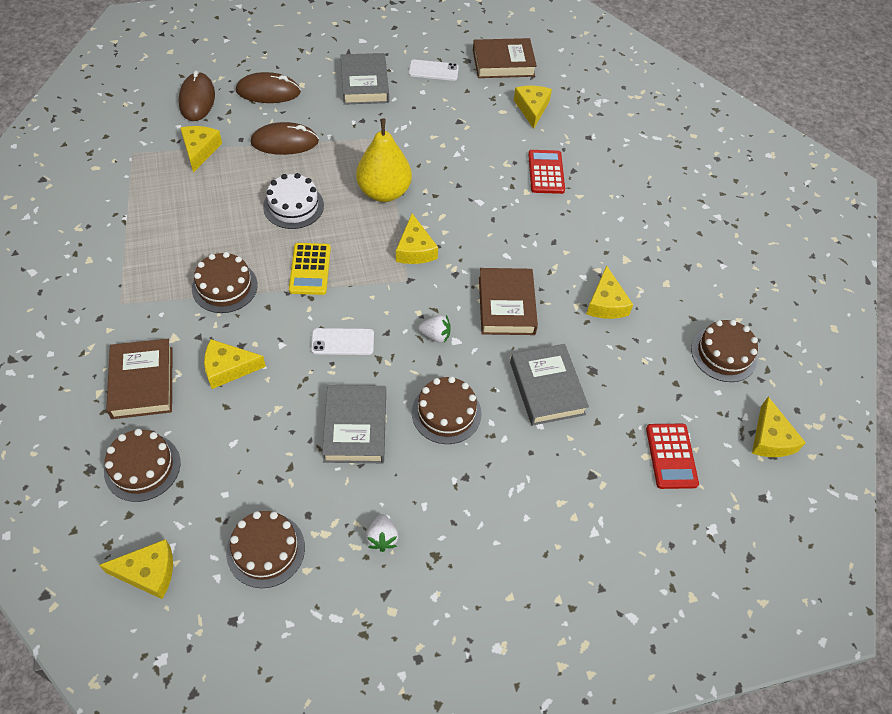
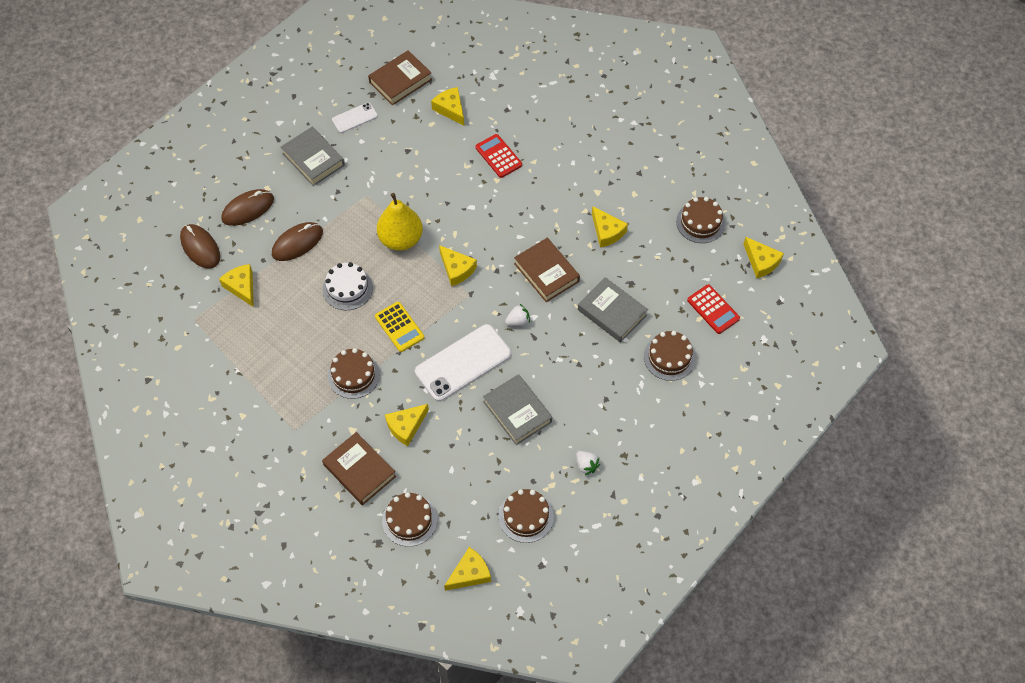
camera: 30 degrees left, 5 degrees up
white phone [311,328,374,355] -> white phone [415,324,511,402], size x1.94
brown cake [412,376,482,444] -> brown cake moved to [644,331,696,381]

